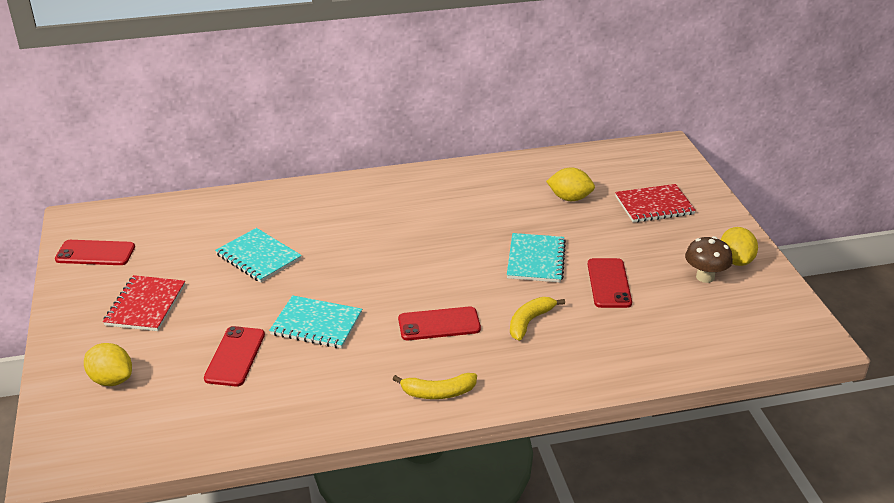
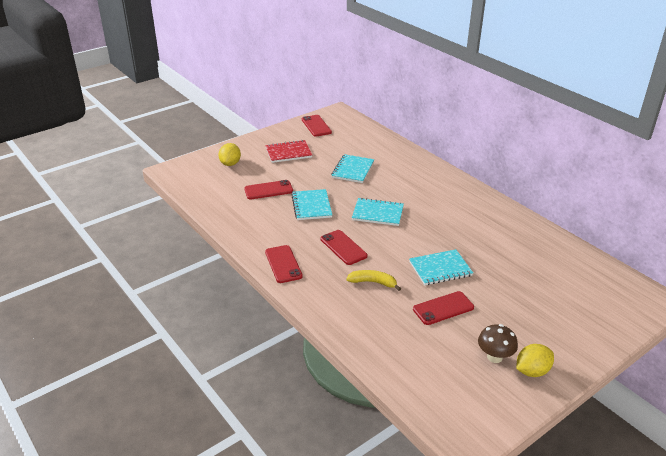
camera: 65 degrees right, 0 degrees up
yellow banana [393,373,477,399] -> red phone [265,245,303,283]
yellow lemon [546,167,595,201] -> none
red notebook [615,184,696,223] -> none
none -> turquoise notebook [352,198,404,226]

